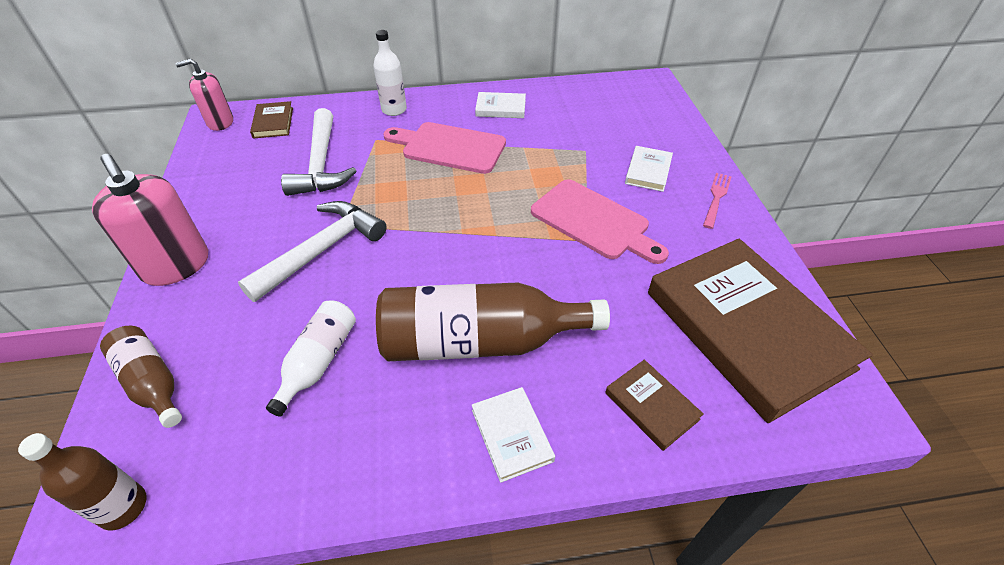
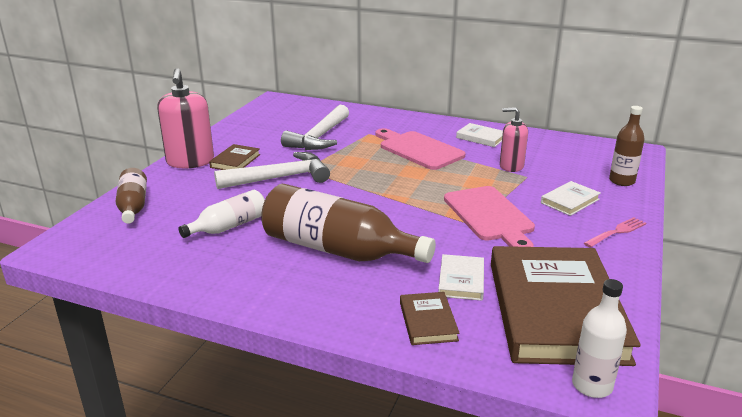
camera: 30 degrees right, 20 degrees down
brown bottle [18,433,147,530] -> brown bottle moved to [609,106,645,186]
pink soap dispenser [175,59,233,131] -> pink soap dispenser moved to [500,107,528,172]
brown book [250,101,293,139] -> brown book moved to [209,144,260,170]
white bottle [373,30,407,116] -> white bottle moved to [572,279,627,398]
white book [472,387,555,483] -> white book moved to [439,254,484,301]

